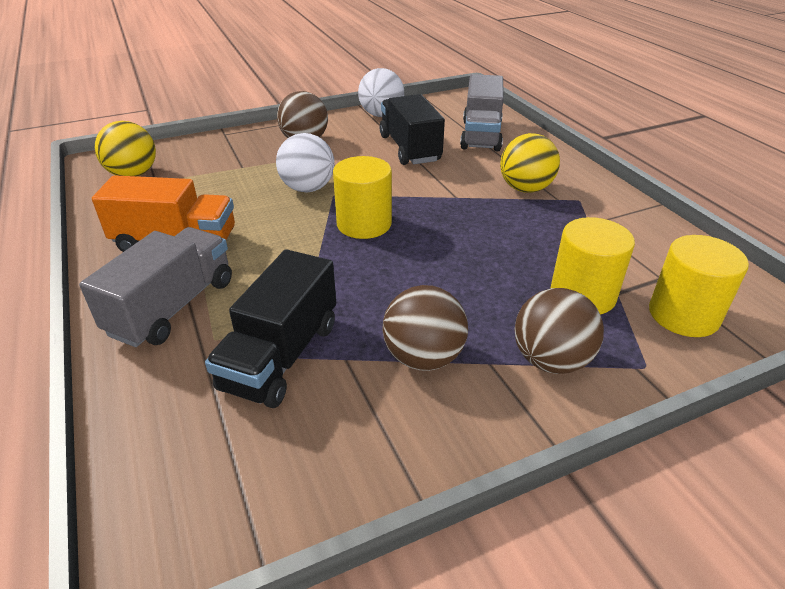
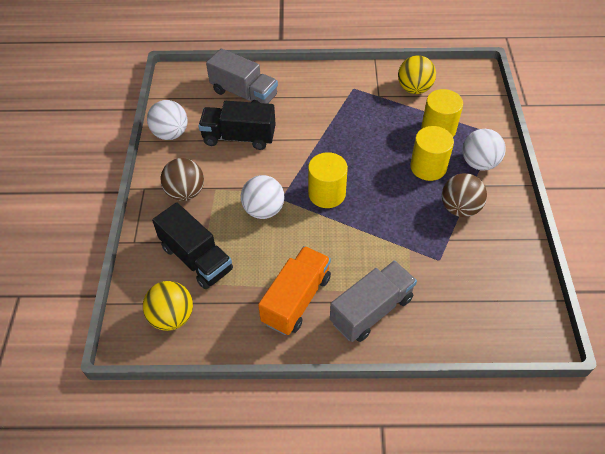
camera: 65 degrees left, 15 degrees up
grey truck [79,227,232,347] -> grey truck turned 90 degrees clockwise [330,261,417,342]
black truck [205,249,336,408] -> black truck moved to [152,202,233,289]
yellow ball [500,133,560,193] -> yellow ball moved to [398,55,436,94]
brown ball [514,288,604,374] -> white ball [462,129,506,171]
yellow cylinder [649,235,749,337] -> yellow cylinder moved to [410,126,454,181]

